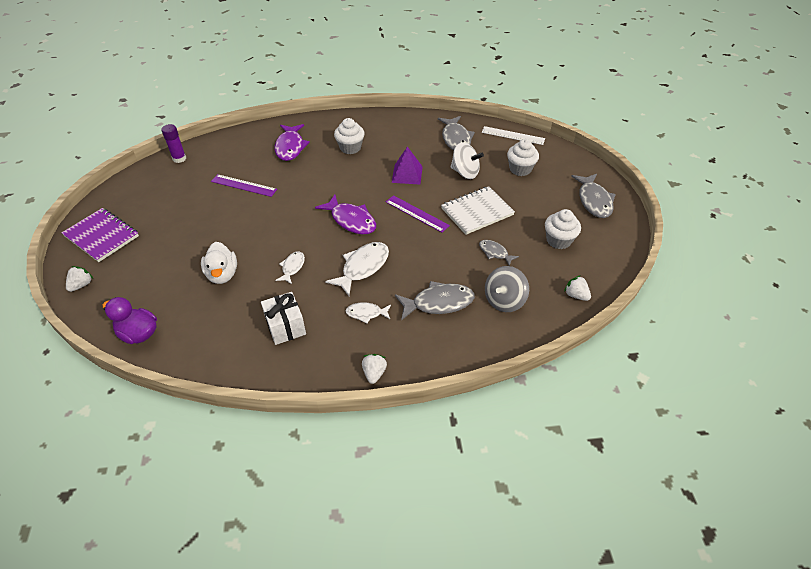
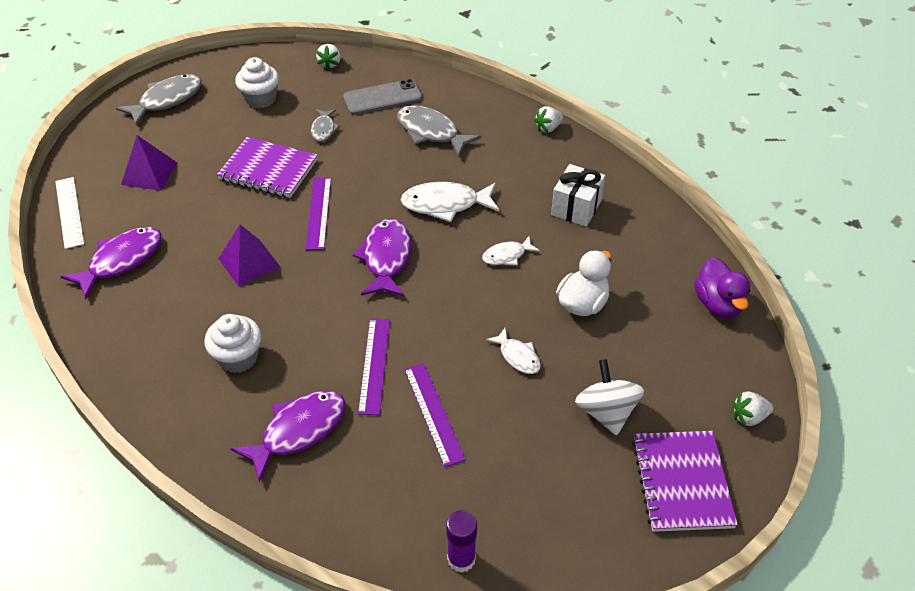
camera: 130 degrees left, 0 degrees up
white fish [346,302,391,324] -> white fish moved to [486,328,541,374]
grey fish [438,116,475,150] -> purple fish [60,227,162,299]
white notebook [441,186,515,235] -> purple notebook [217,137,318,198]
white spinning top [450,142,484,179] -> white spinning top moved to [575,359,644,435]
grey spinning top [485,266,529,312] -> grey phone [343,79,422,115]
white cupcake [507,139,539,176] -> purple pyramid [121,135,177,191]
none -> purple ruler [358,319,390,415]

